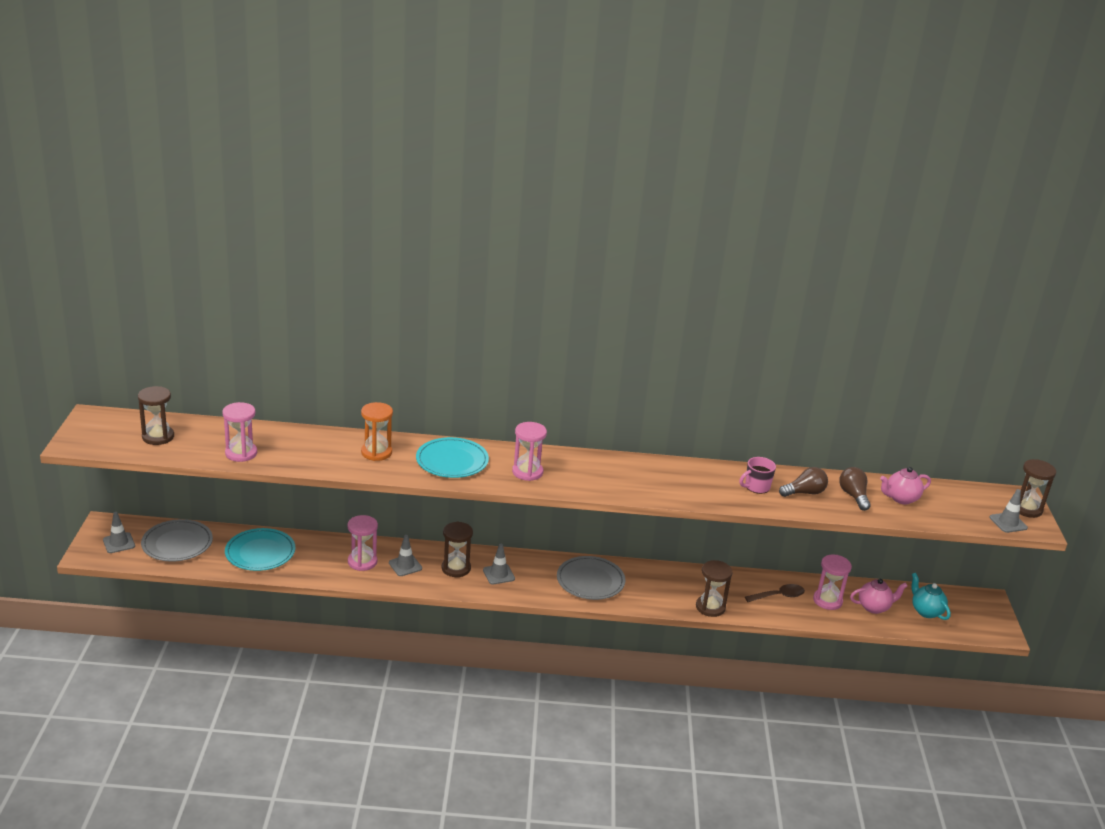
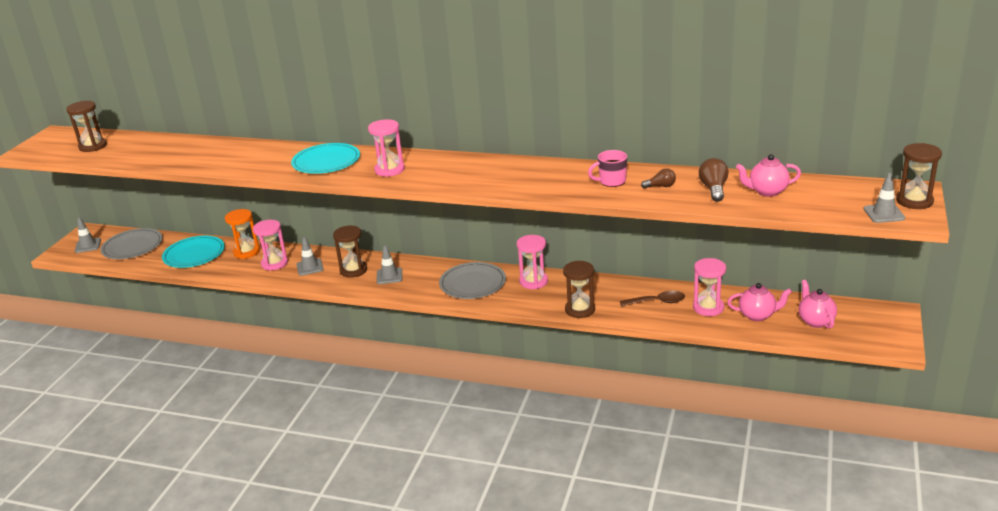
camera: 20 degrees right, 0 degrees up
pink hourglass [222,402,257,462] -> pink hourglass moved to [517,235,548,289]
orange hourglass [361,402,393,461] -> orange hourglass moved to [225,209,260,259]
brown light bulb [779,467,828,497] -> brown light bulb [641,168,676,188], size x0.65
turquoise teapot [911,573,951,620] -> pink teapot [798,280,837,329]

